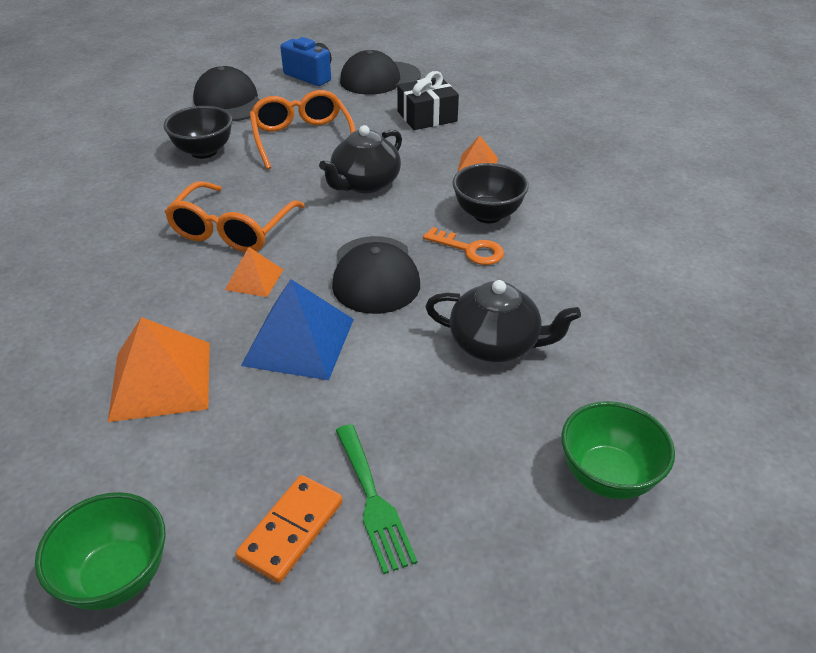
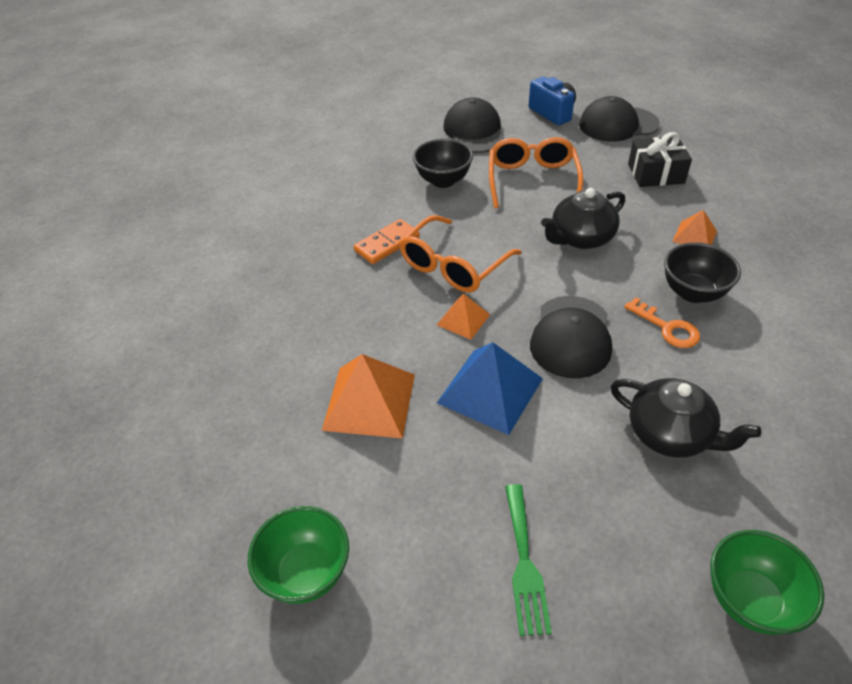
camera: 20 degrees right, 5 degrees up
orange domino [236,475,343,583] -> orange domino moved to [354,219,420,264]

